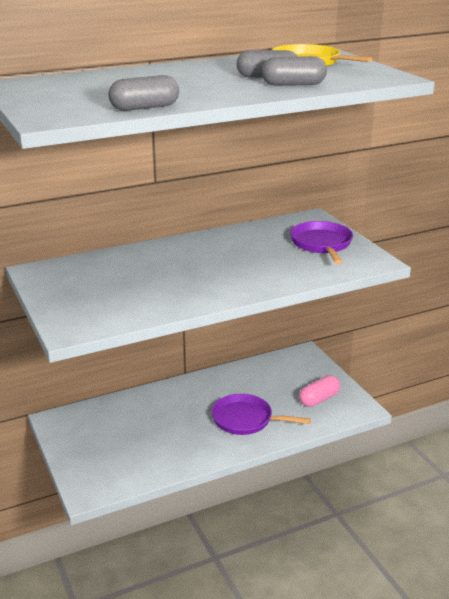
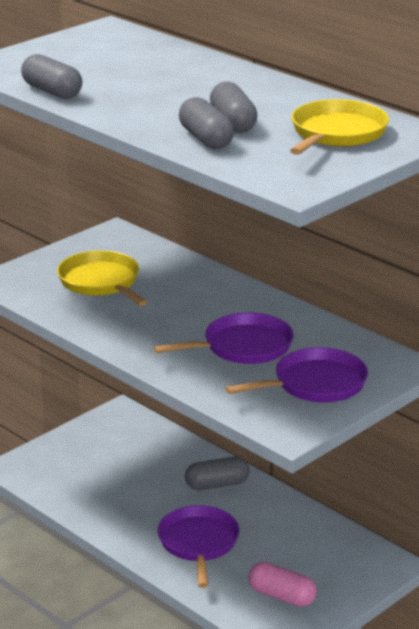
camera: 70 degrees right, 0 degrees up
none -> yellow pan [57,250,147,306]
none -> purple pan [153,313,294,364]
none -> grey capsule [185,457,250,490]

